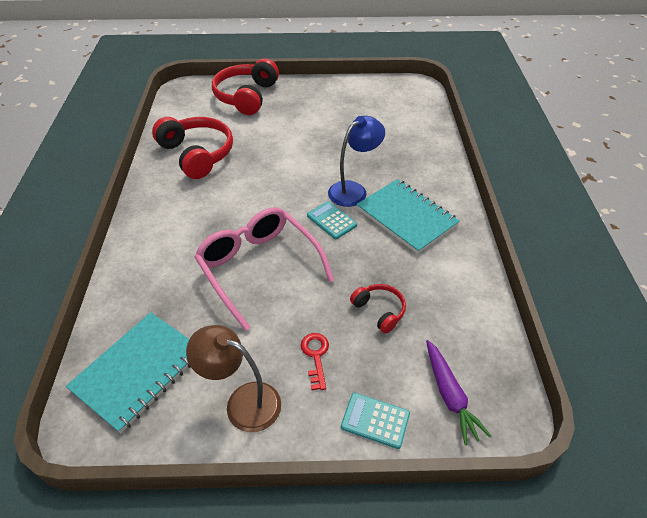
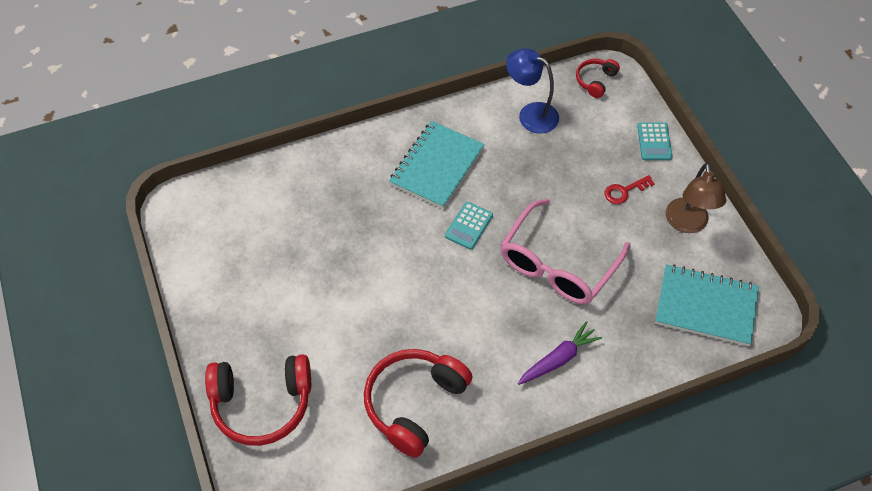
camera: 110 degrees left, 10 degrees up
blue lamp [328,116,385,207] -> blue lamp moved to [506,49,559,134]
red headphones [350,284,406,334] -> red headphones moved to [576,59,620,98]
purple carrot [426,340,491,445] -> purple carrot moved to [518,321,602,385]

